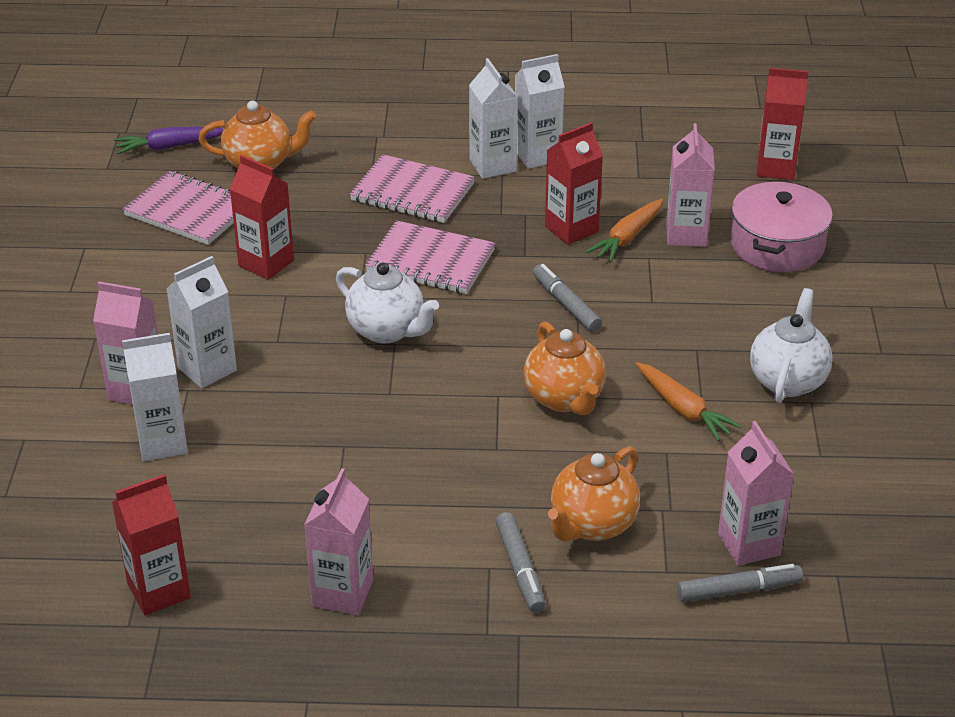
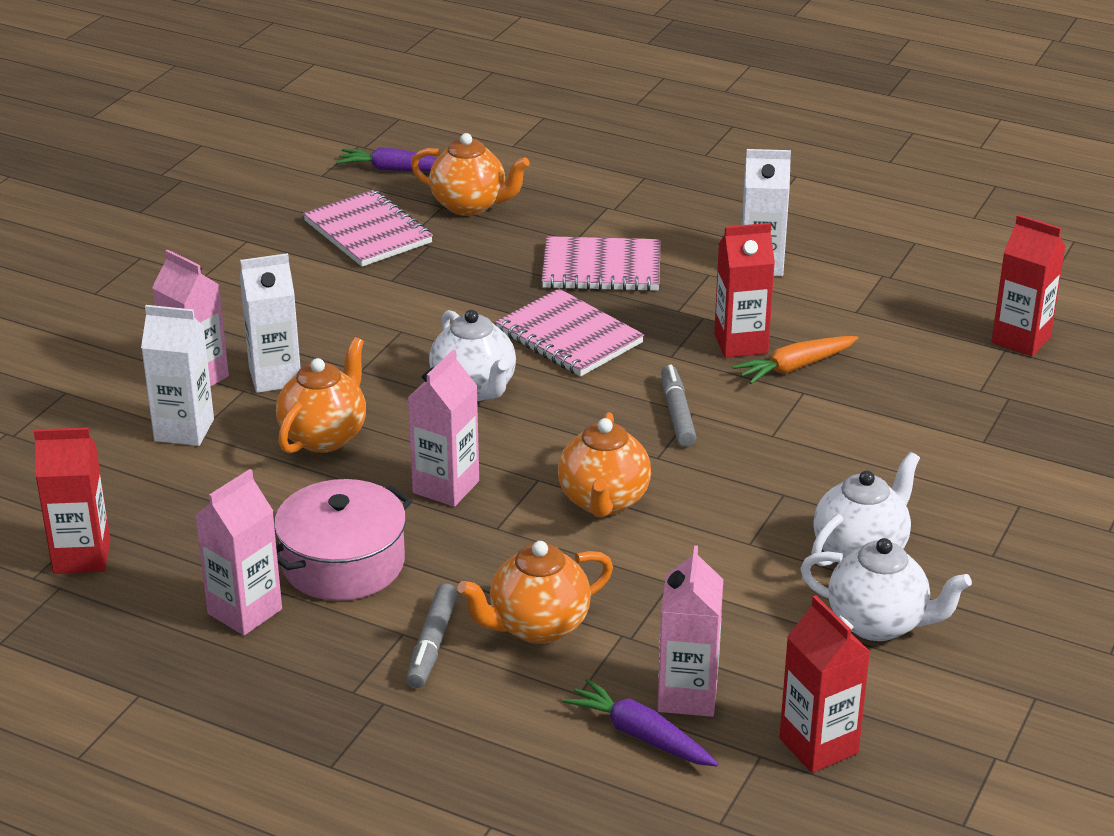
camera: 25 degrees right, 5 degrees down
red carton [230,155,294,280] -> red carton moved to [779,595,870,773]
pink notebook [350,154,475,223] -> pink notebook turned 45 degrees counterclockwise [542,236,661,291]
white carton [469,58,518,179] -> none
orange carrot [636,362,742,441] -> none
pink carton [666,123,715,247] -> pink carton moved to [408,350,479,507]
grey marker [677,564,803,602] -> purple carrot [563,678,719,766]
pink pot [731,181,833,272] -> pink pot moved to [274,479,412,601]
none -> orange teapot [276,337,366,453]
none -> white teapot [800,538,972,641]

